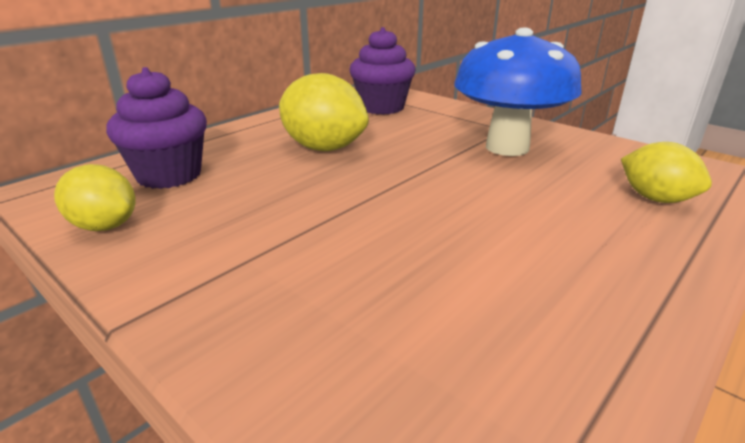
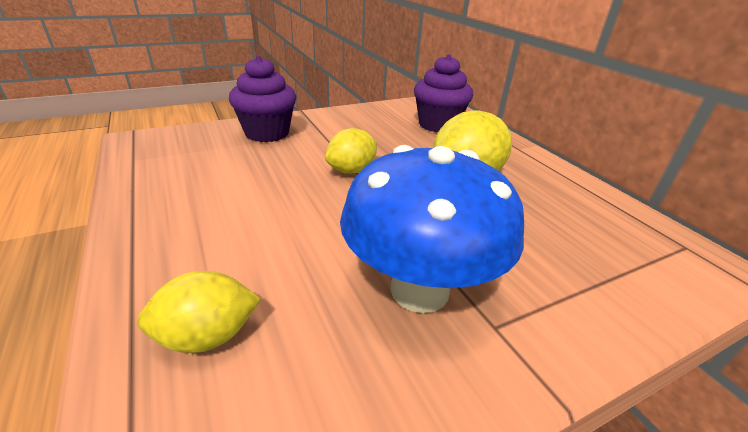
camera: 110 degrees right, 5 degrees up
yellow lemon [54,164,135,231] -> yellow lemon moved to [325,128,377,174]
purple cupcake [349,27,416,115] -> purple cupcake moved to [229,56,296,142]

